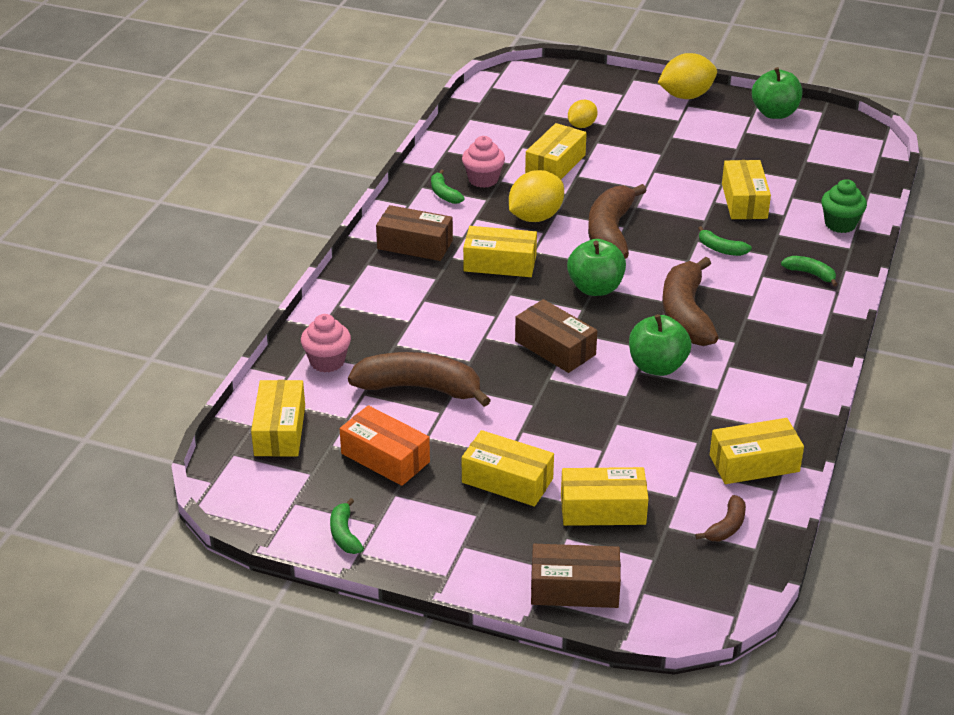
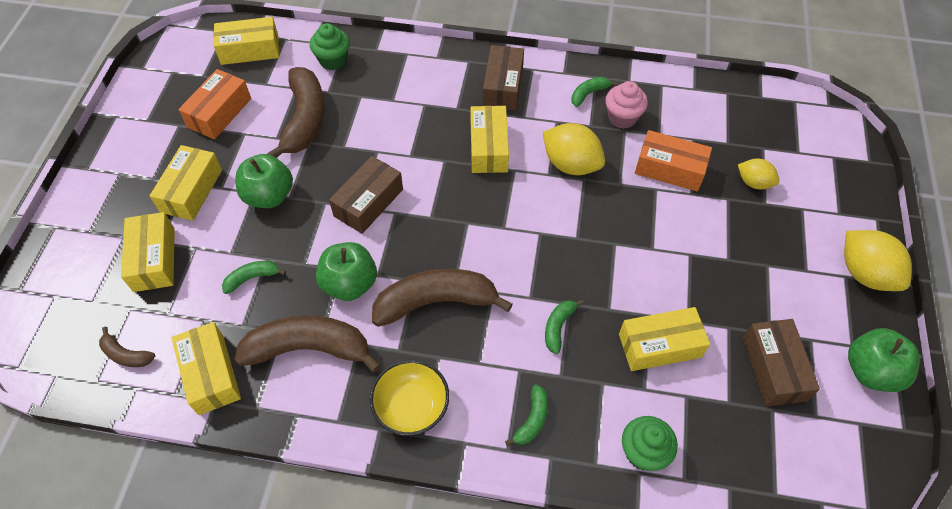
camera: 80 degrees right, 20 degrees up
pink cupcake [301,314,351,373] -> green cupcake [310,23,350,70]
green banana [330,498,364,554] -> green banana moved to [222,261,286,294]
yellow box [525,123,587,179] -> orange box [635,130,712,191]
brown box [531,544,621,608] -> brown box moved to [743,319,820,406]
green apple [567,239,626,296] -> green apple moved to [235,154,293,208]
brown banana [588,184,647,259] -> brown banana moved to [234,315,381,373]
none -> yellow bowl [369,360,449,436]

